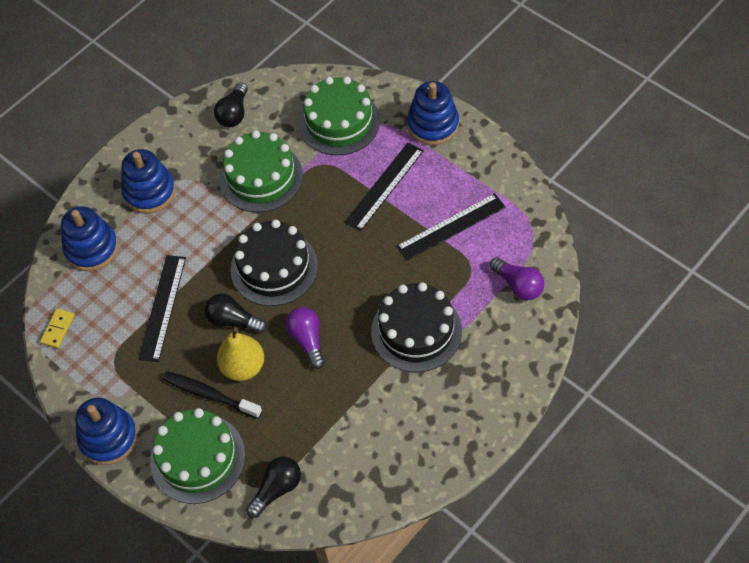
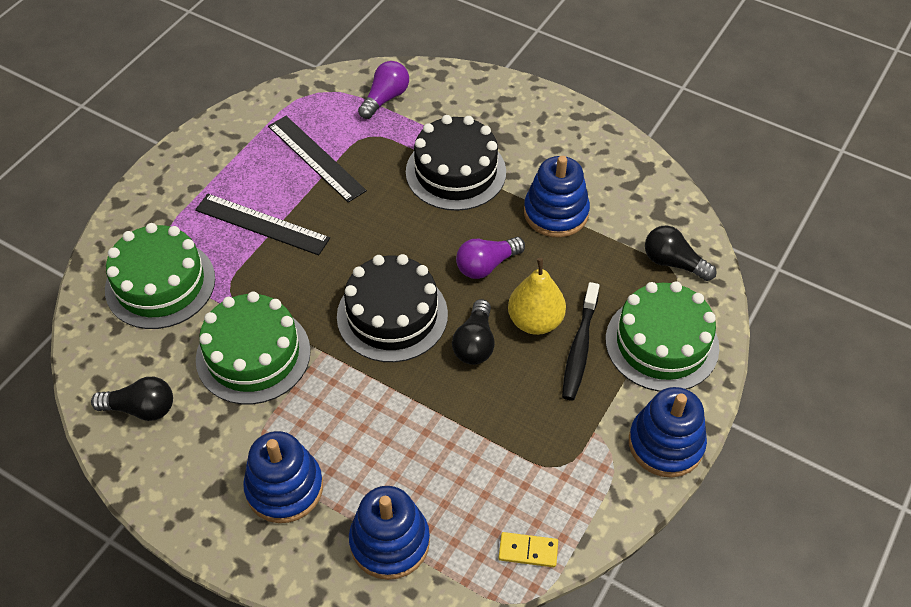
camera: 105 degrees left, 5 degrees down
black ruler [139,255,186,362] -> none
blue stacking toy [407,81,459,145] -> blue stacking toy moved to [524,156,590,238]

